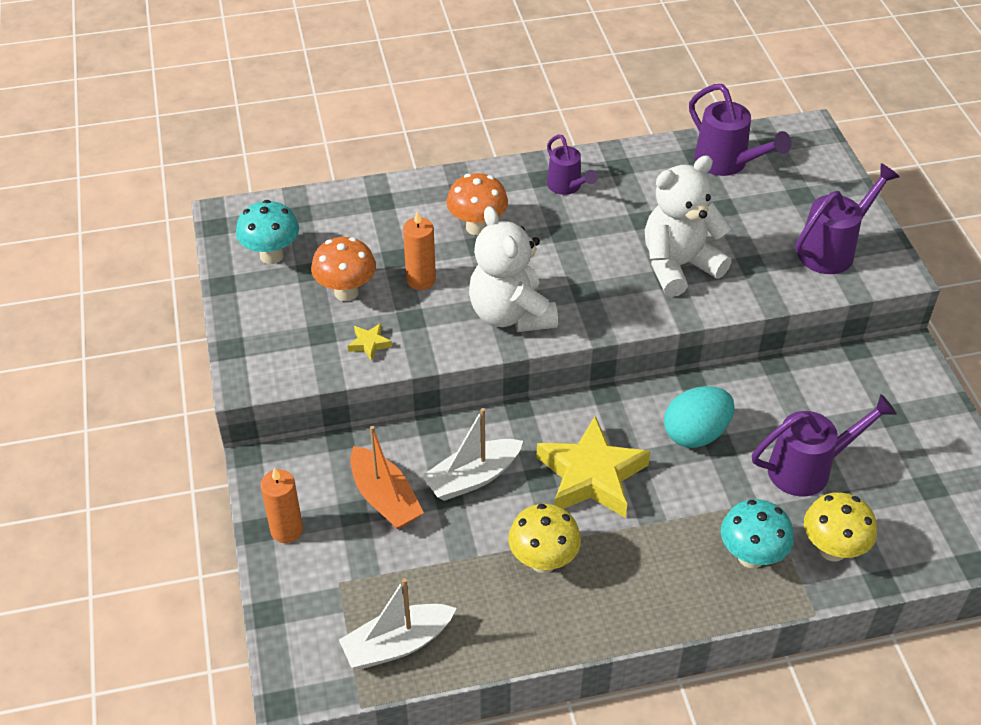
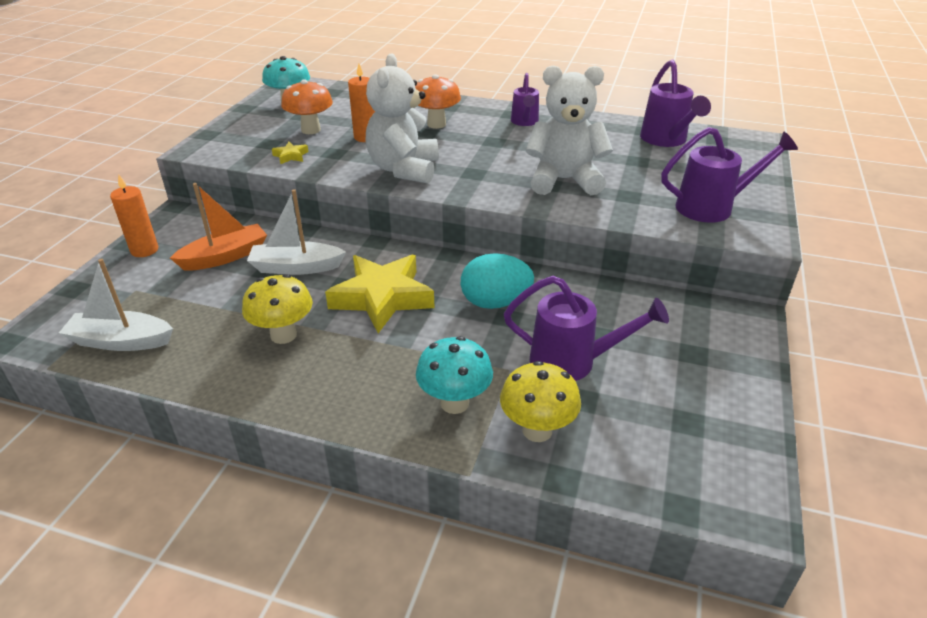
camera: 30 degrees right, 10 degrees down
orange boat [350,426,424,529] -> orange boat turned 120 degrees counterclockwise [170,183,267,270]

